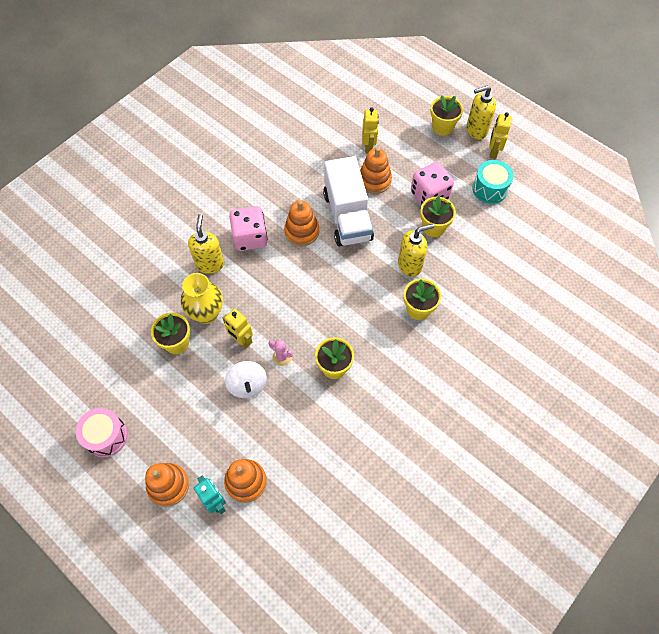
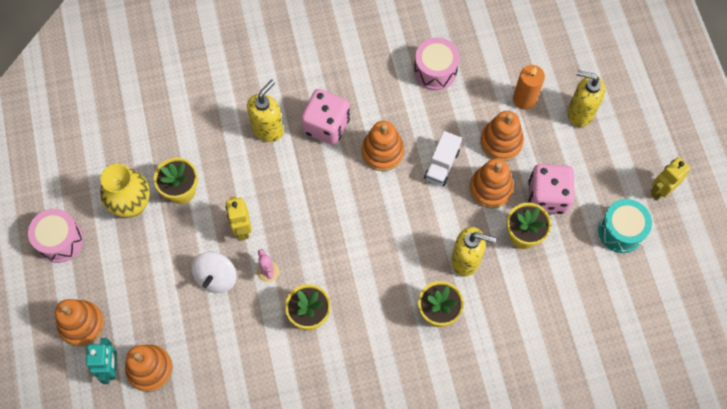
camera: 35 degrees right, 5 degrees up
yellow vase [181,273,223,324] -> yellow vase moved to [100,163,150,217]
white truck [323,156,374,246] -> white truck [424,131,462,186], size x0.49
yellow robot [362,107,379,154] -> orange candle [513,65,545,110]
yellow flower pot [430,95,463,136] -> none
yellow soap dispenser [466,85,496,140] -> yellow soap dispenser moved to [568,70,605,127]
none -> pink drum [414,38,459,90]
none -> orange stacking toy [470,159,514,209]

